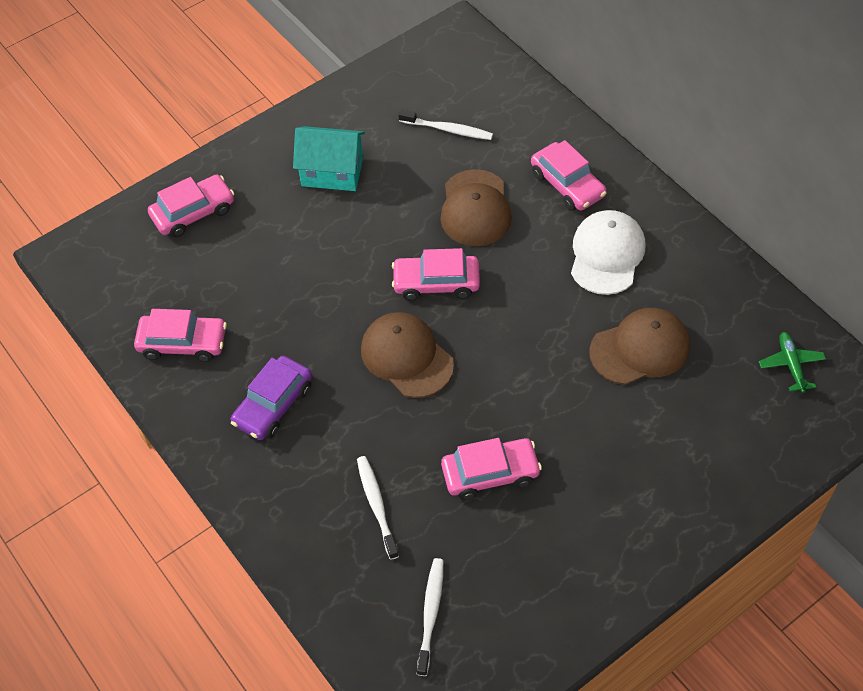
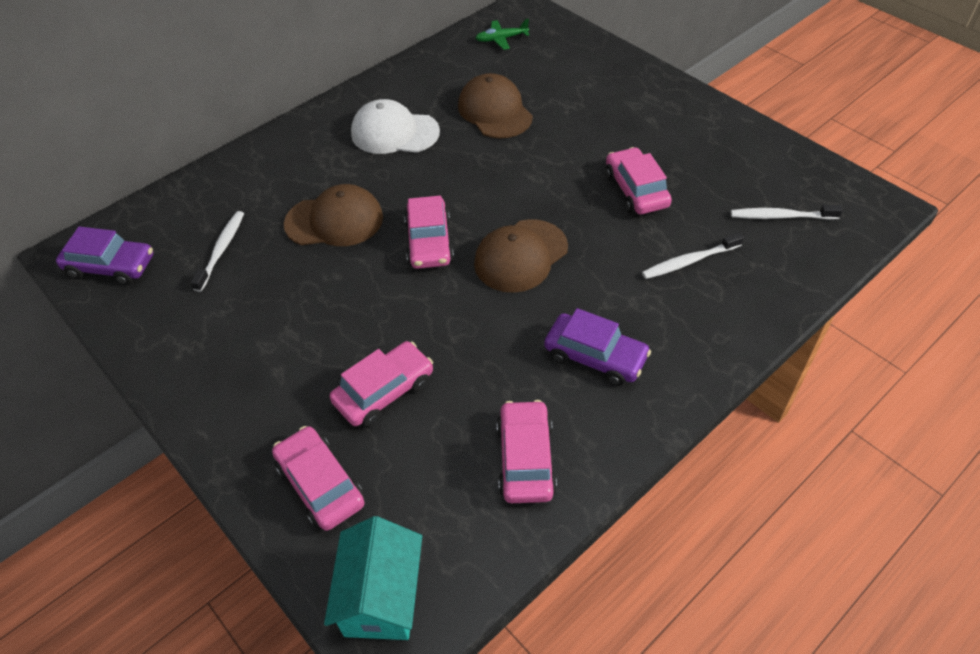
camera: 95 degrees left, 5 degrees down
turquoise house [293,126,365,191] -> turquoise house moved to [324,516,422,640]
pink car [531,140,607,211] -> pink car moved to [330,341,433,427]
none -> purple car [56,226,153,285]

